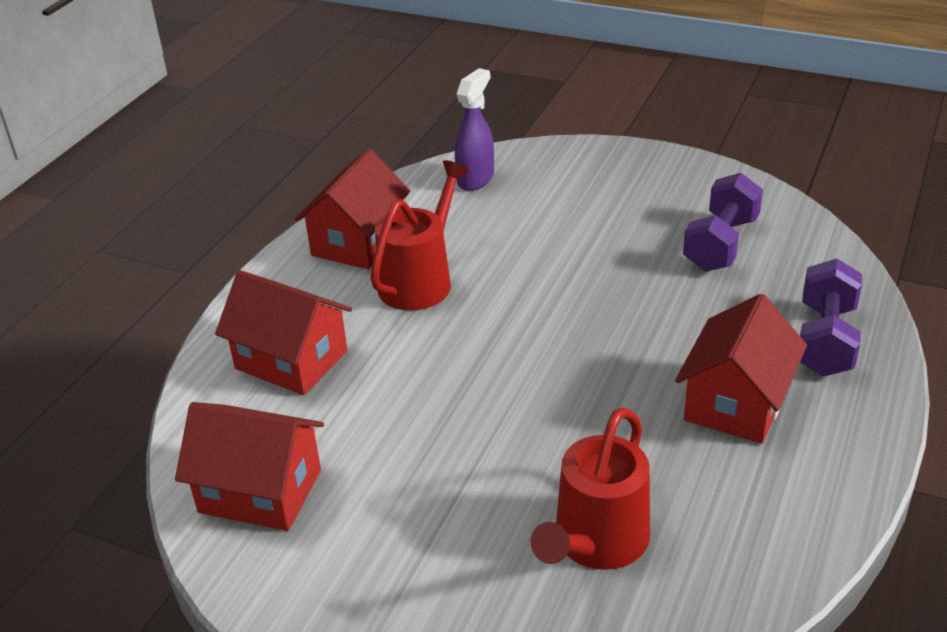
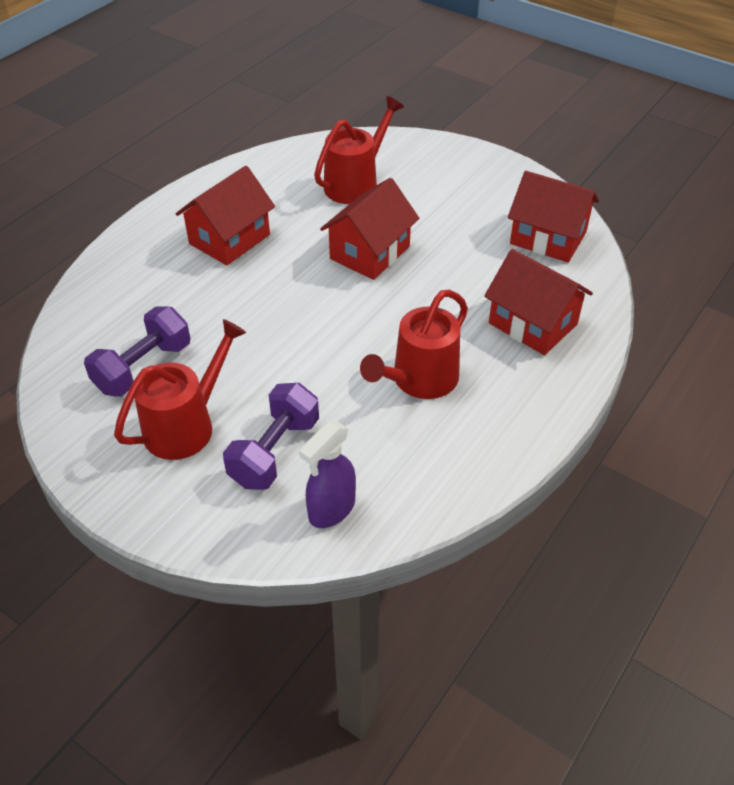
camera: 170 degrees left, 10 degrees up
red house [295,149,410,269] -> red house moved to [320,178,419,280]
purple dumbbell [800,259,862,377] -> purple dumbbell moved to [223,383,319,490]
none -> red watering can [114,319,247,460]

